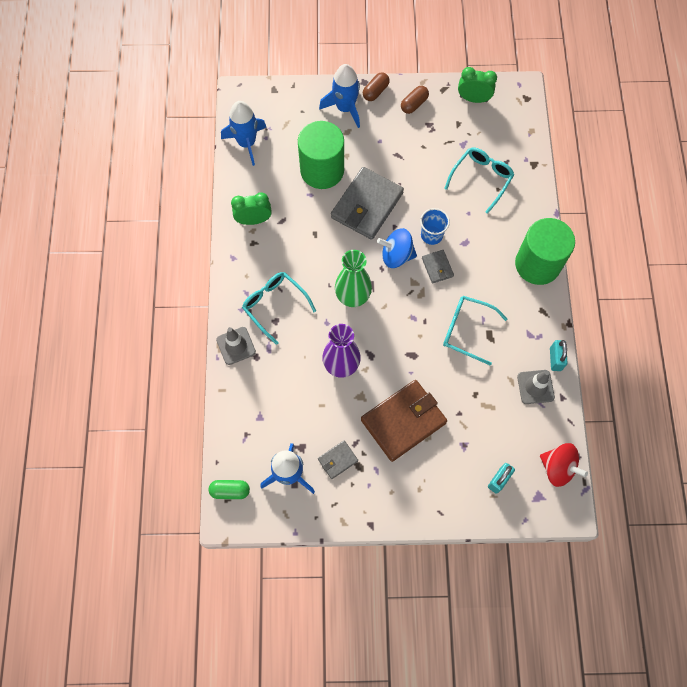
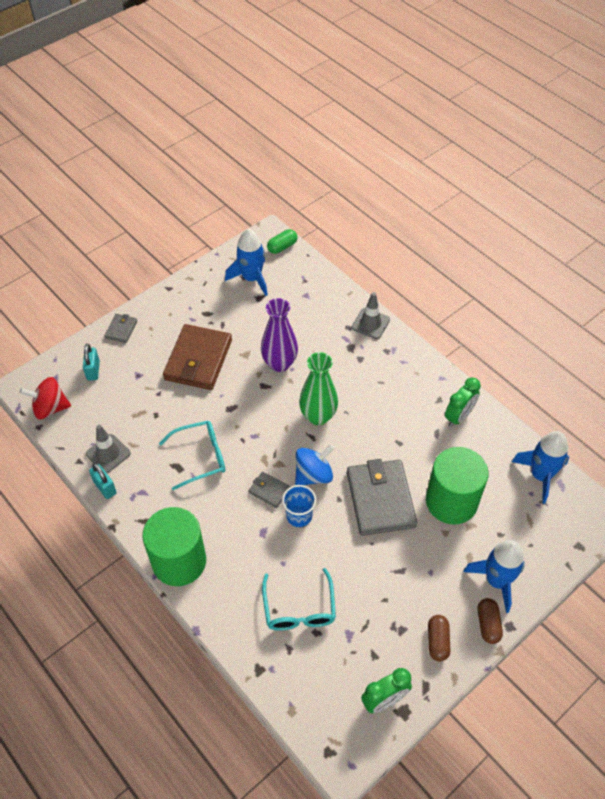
camera: 140 degrees right, 15 degrees down
turquoise glasses [242,272,316,345] -> none
grey wallet [318,440,358,479] -> grey wallet moved to [104,314,137,343]

